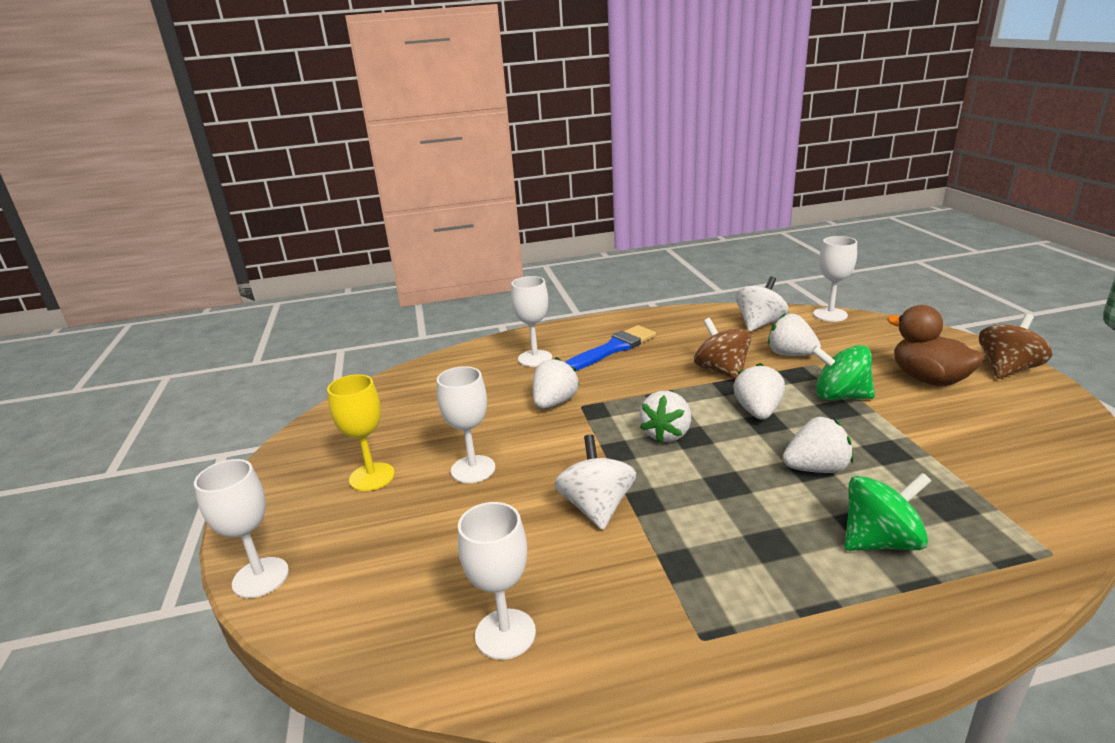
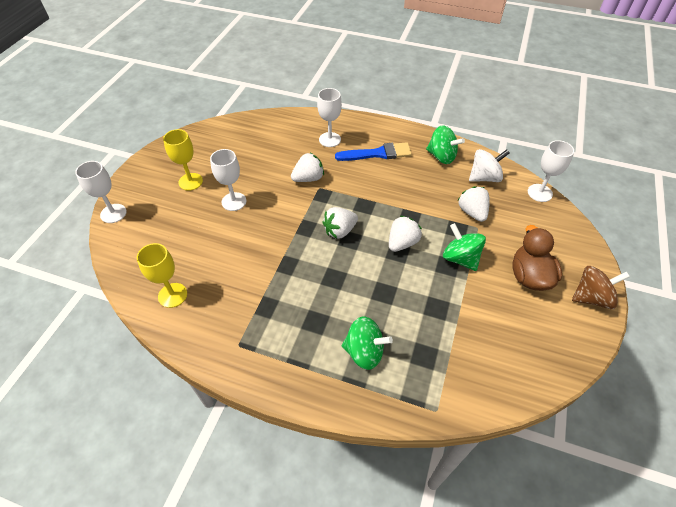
camera: 30 degrees right, 25 degrees up
white goblet [458,502,536,660] -> yellow goblet [137,243,187,308]
white spinning top [554,434,636,530] -> none
brown spinning top [694,318,751,380] -> none
white strawberry [783,417,854,473] -> none
none -> green spinning top [426,126,465,164]

